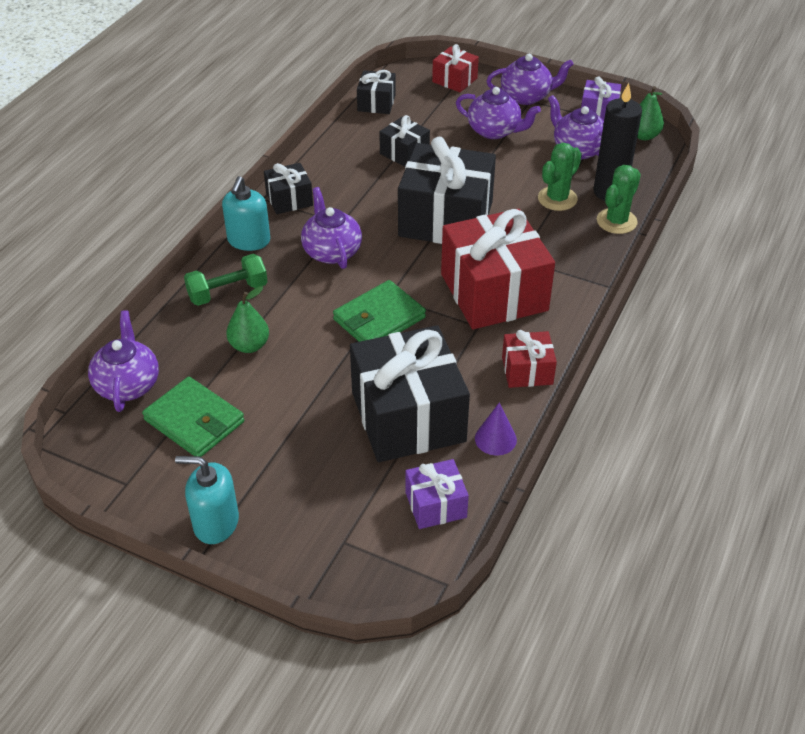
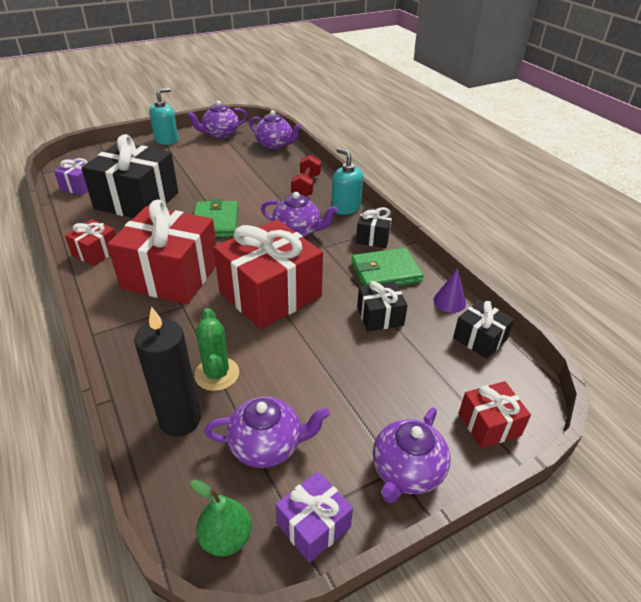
camera: 125 degrees right, 5 degrees down
green wallet [142,377,244,457] -> green wallet moved to [351,248,424,286]
green dumbbell [184,254,268,306] -> red dumbbell [291,154,321,197]
green pear [226,286,269,353] -> none
black gift [398,137,496,244] -> red gift [213,220,323,329]
purple teapot [456,87,541,139] -> purple teapot moved to [187,100,247,139]
purple cone [475,402,517,455] -> purple cone moved to [433,268,466,313]
green cactus [597,165,641,234] -> none

